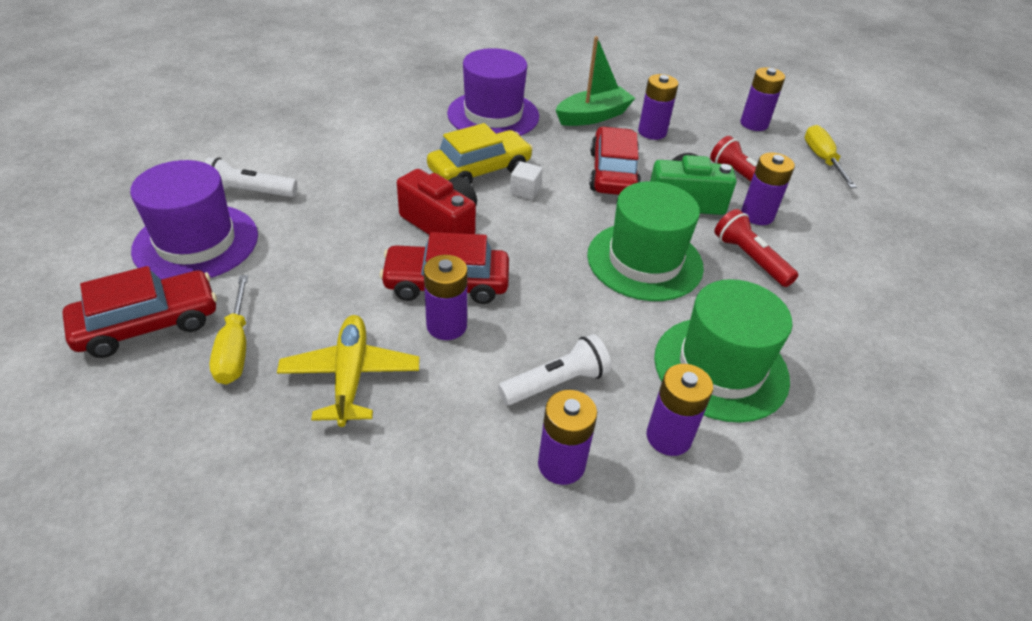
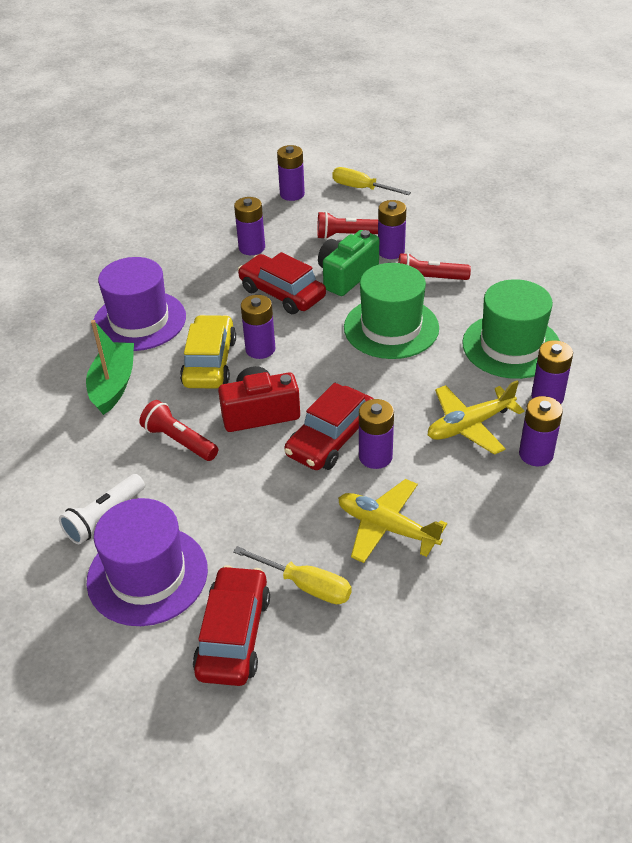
camera: 50 degrees left, 0 degrees up
white flashlight [498,334,611,405] -> yellow plane [428,381,524,455]
white cube [510,161,543,200] -> purple battery [241,295,275,359]
green boat [556,36,635,126] -> green boat moved to [86,320,134,415]
none -> red flashlight [140,400,218,461]

